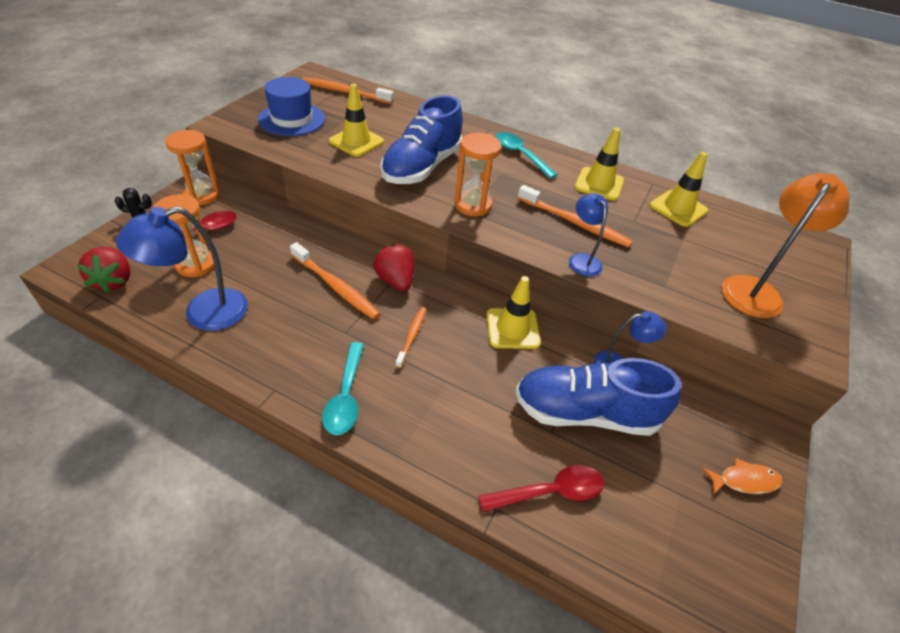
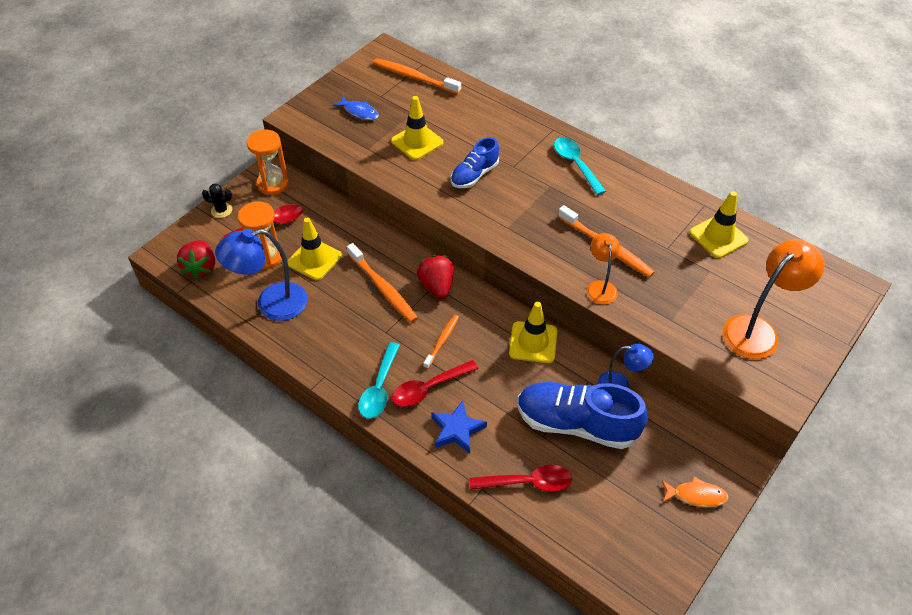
camera: 15 degrees right, 5 degrees up
blue hat [258,77,325,136] -> blue fish [332,95,379,120]
blue shoe [381,95,463,184] -> blue shoe [451,137,499,188], size x0.58
orange hourglass [454,133,502,216] -> none
blue lamp [569,193,608,277] -> orange lamp [587,233,620,304]
yellow traffic cone [575,128,624,201] -> yellow traffic cone moved to [287,217,342,280]
none -> red spoon [392,360,478,407]
none -> blue star [431,400,487,454]

